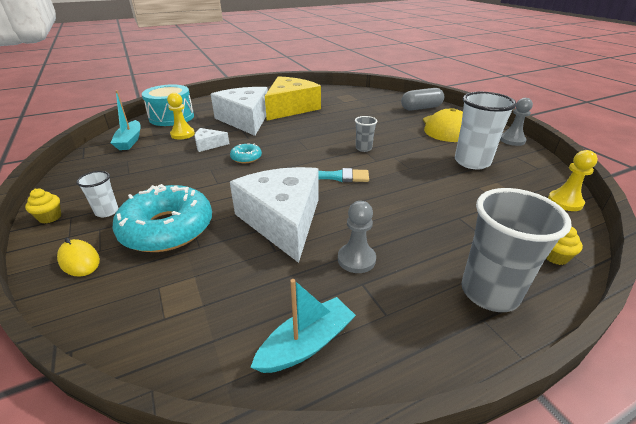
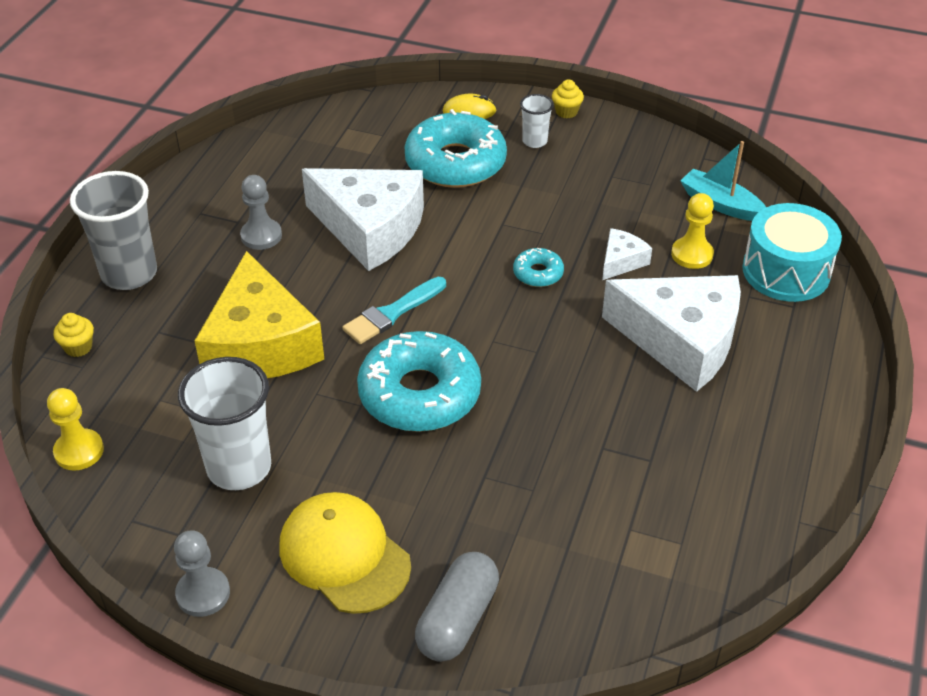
camera: 135 degrees right, 10 degrees up
turquoise boat [250,279,356,373] -> none
yellow cheese [265,76,321,121] -> yellow cheese moved to [195,251,324,378]
grey cup [355,116,377,152] -> turquoise donut [357,331,481,432]

